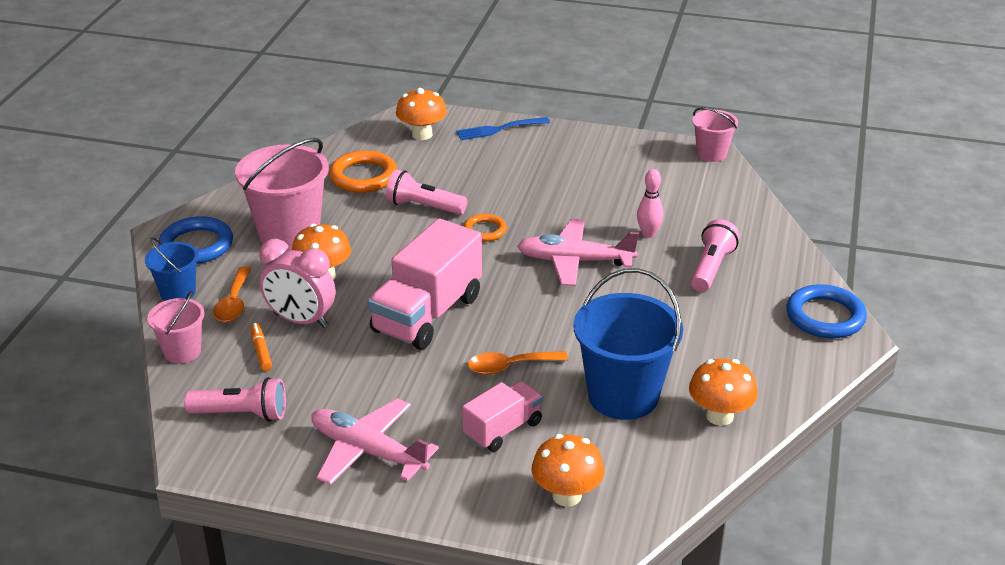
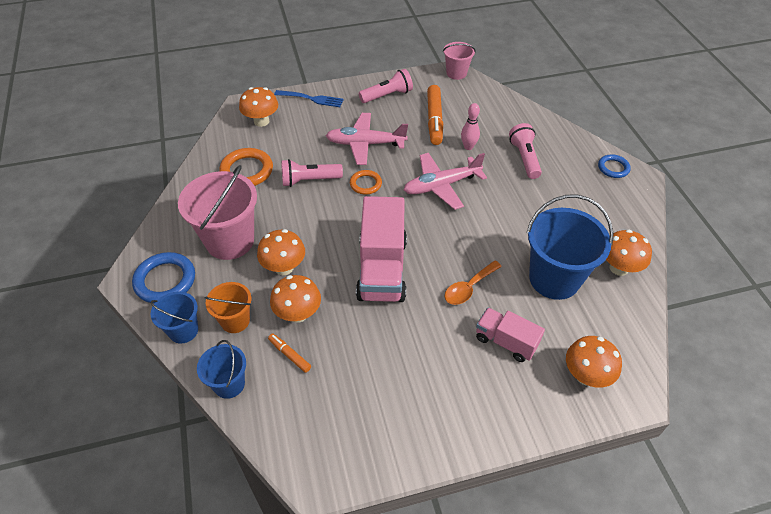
camera: 30 degrees left, 15 degrees up
pink bucket [147,290,204,364] -> blue bucket [197,340,246,399]
pink flashlight [184,377,286,422] -> pink flashlight moved to [359,69,413,103]
orange spoon [213,267,251,322] -> orange bucket [205,282,251,333]
pink clock [260,239,335,328] -> orange mushroom [270,275,321,323]
pink plane [311,398,439,485] -> pink plane moved to [326,113,408,165]
blue fork [456,117,550,140] -> blue fork turned 120 degrees counterclockwise [274,90,344,107]
pink truck [462,381,543,452] -> pink truck turned 75 degrees counterclockwise [476,308,545,362]
blue ring [786,284,867,338] -> blue ring [598,154,631,178], size x0.60
none -> orange marker [427,85,443,145]

